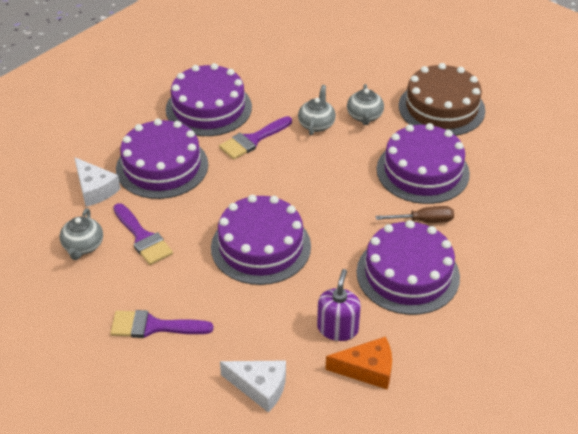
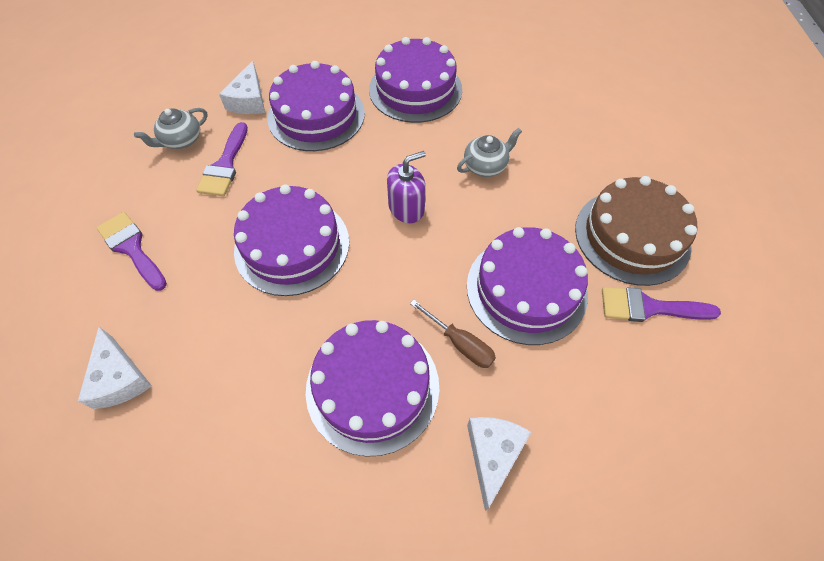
camera: 45 degrees right, 15 degrees up
purple brush [219,116,292,160] -> purple brush moved to [602,287,721,322]
purple soap dispenser [317,269,361,341] -> purple soap dispenser moved to [387,151,426,223]
orange cheese [325,336,392,390] -> none
grey teapot [347,84,384,125] -> none
none -> white cheese [467,417,531,511]

